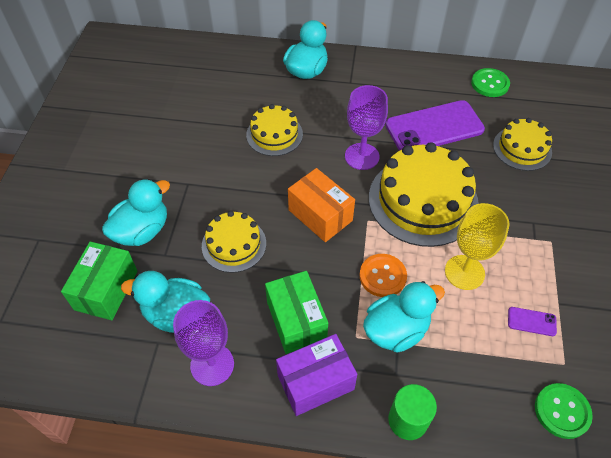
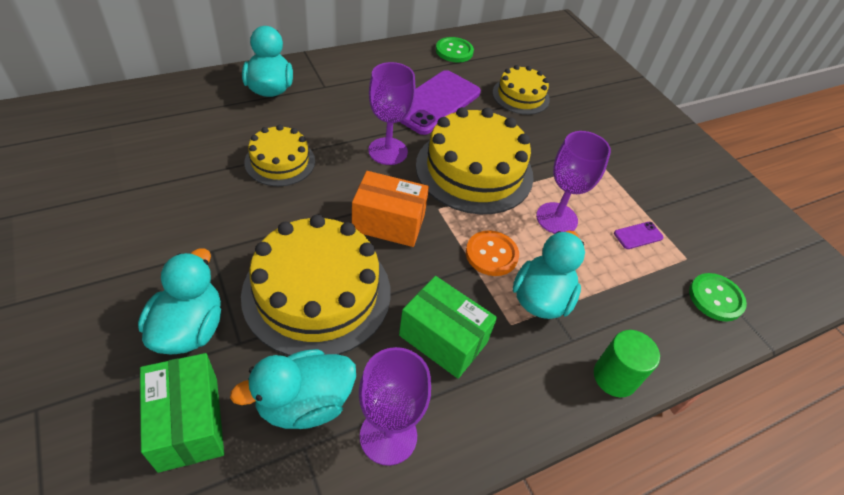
camera: 40 degrees left, 5 degrees down
yellow cake [202,211,266,273] -> yellow cake [241,214,391,356], size x1.78
purple box [276,334,357,416] -> none
yellow goblet [445,203,510,290] -> purple goblet [536,131,611,234]

